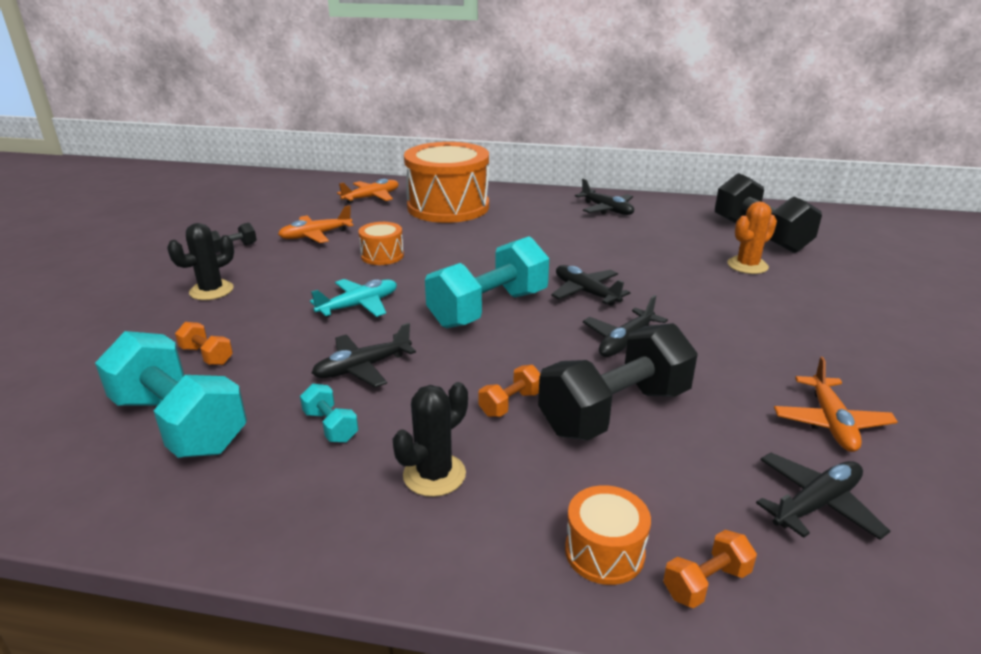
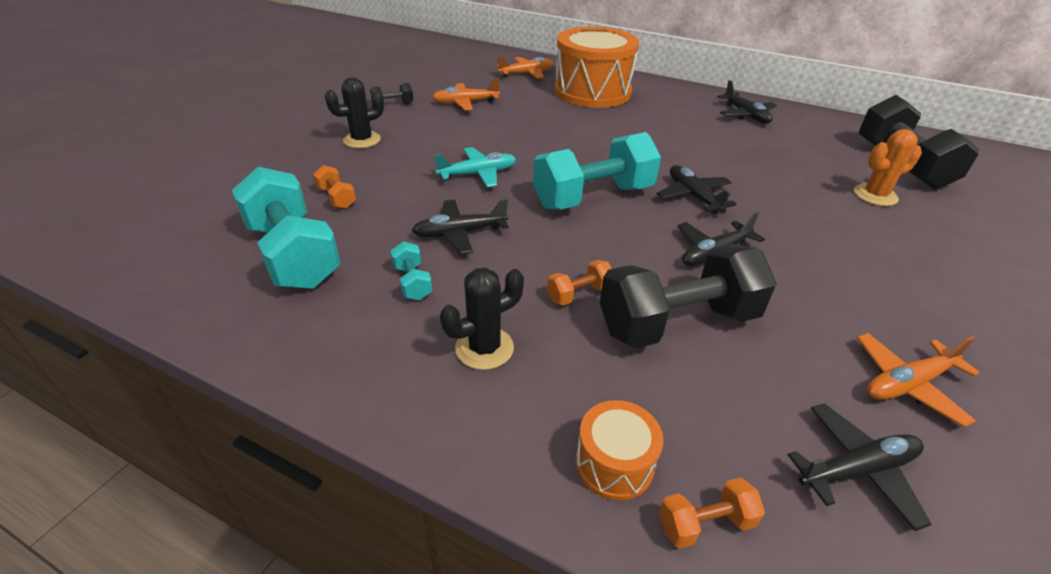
camera: 15 degrees right, 10 degrees up
orange drum [358,222,404,265] -> none
orange plane [774,357,898,452] -> orange plane turned 45 degrees clockwise [857,333,980,427]

